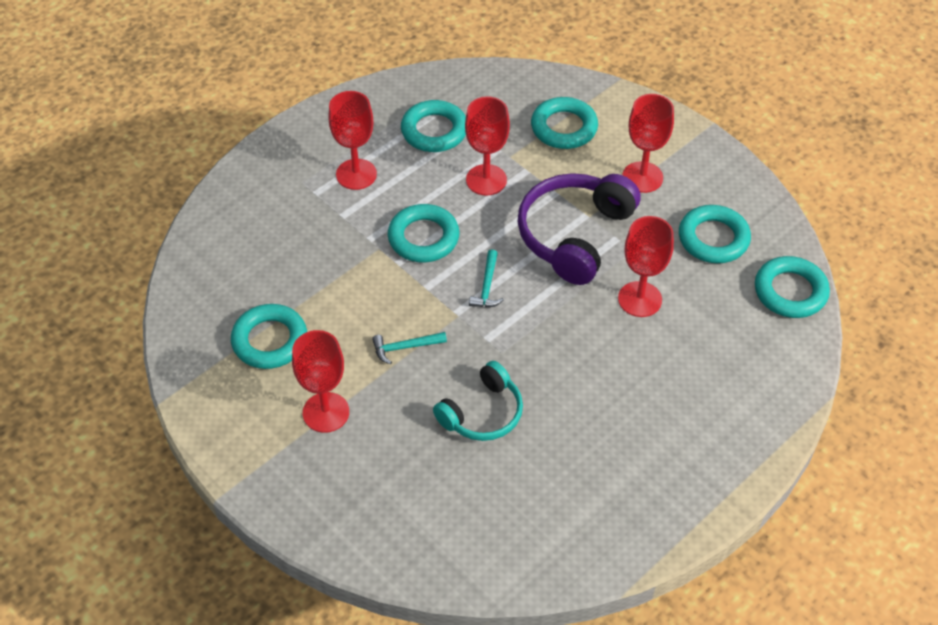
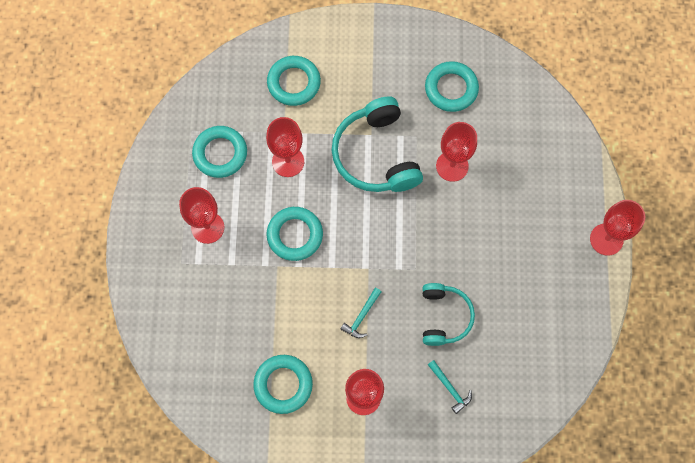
camera: 45 degrees left, 20 degrees up
turquoise hammer [469,249,504,307] -> turquoise hammer moved to [428,360,472,414]
purple headphones [518,173,641,285] -> turquoise headphones [332,96,423,192]
red goblet [622,94,674,193] -> red goblet moved to [590,200,645,256]
turquoise ring [755,256,830,318] -> none

